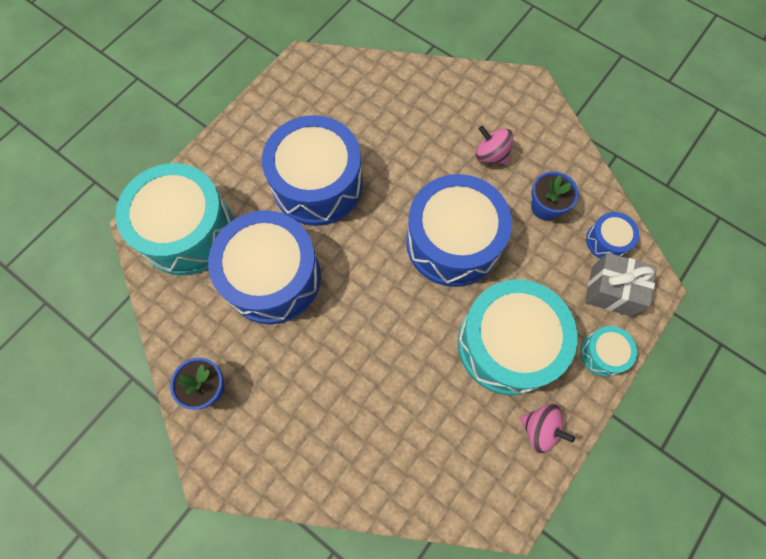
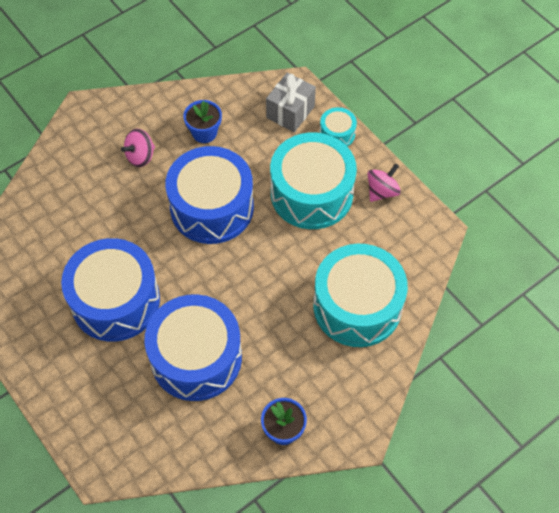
camera: 75 degrees left, 10 degrees down
turquoise drum [116,163,233,275] -> turquoise drum moved to [313,244,408,347]
blue drum [586,212,639,259] -> none

